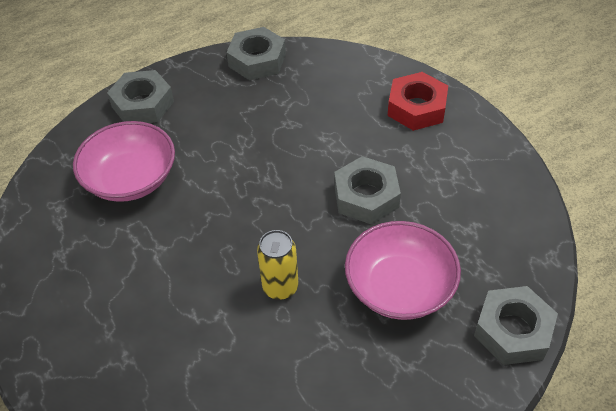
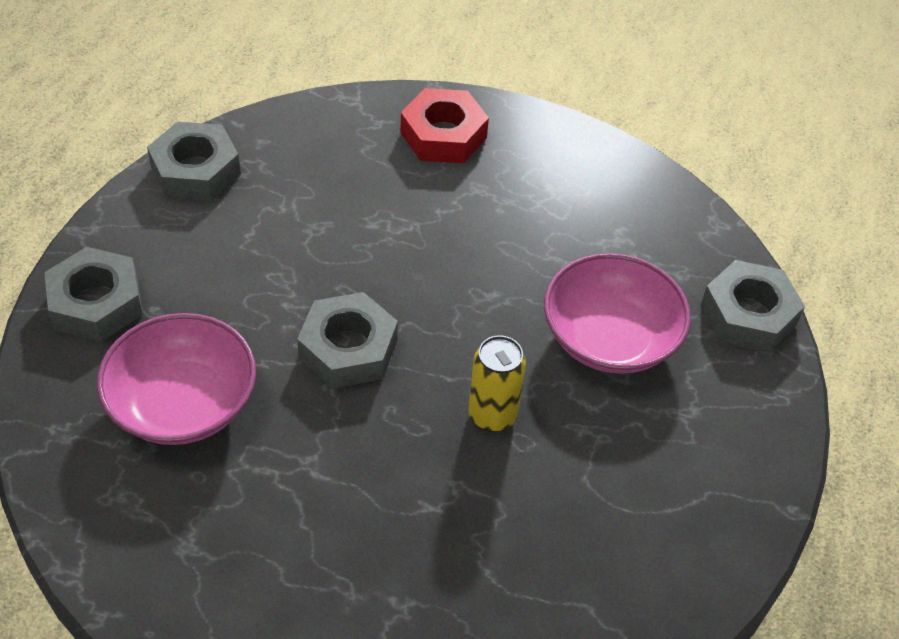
camera: 45 degrees left, 0 degrees up
grey nut [334,156,401,225] -> grey nut moved to [297,292,398,389]

